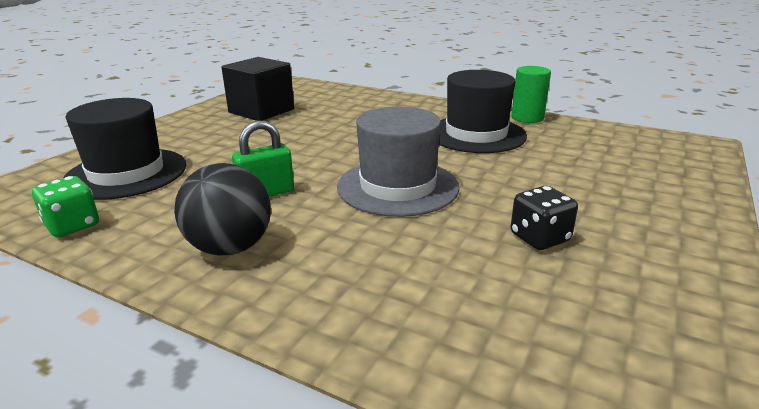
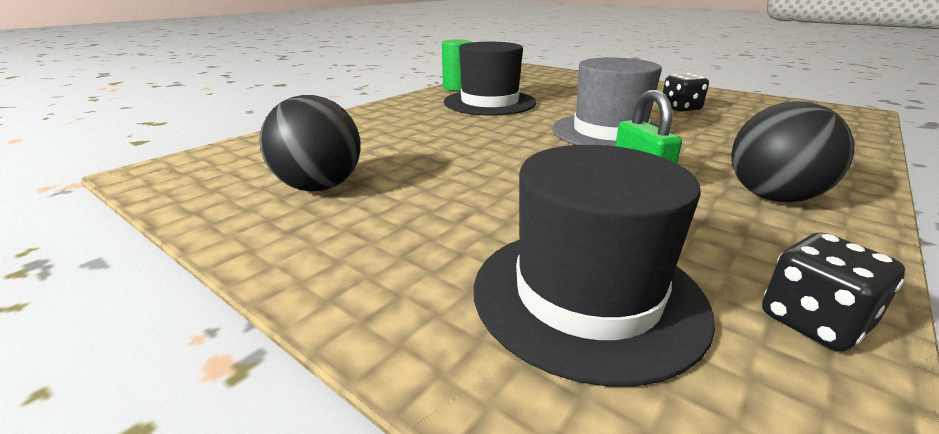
camera: 80 degrees left, 0 degrees up
green dice [32,176,99,237] -> black dice [762,233,905,352]
black cube [221,57,294,121] -> black ball [259,95,361,191]

